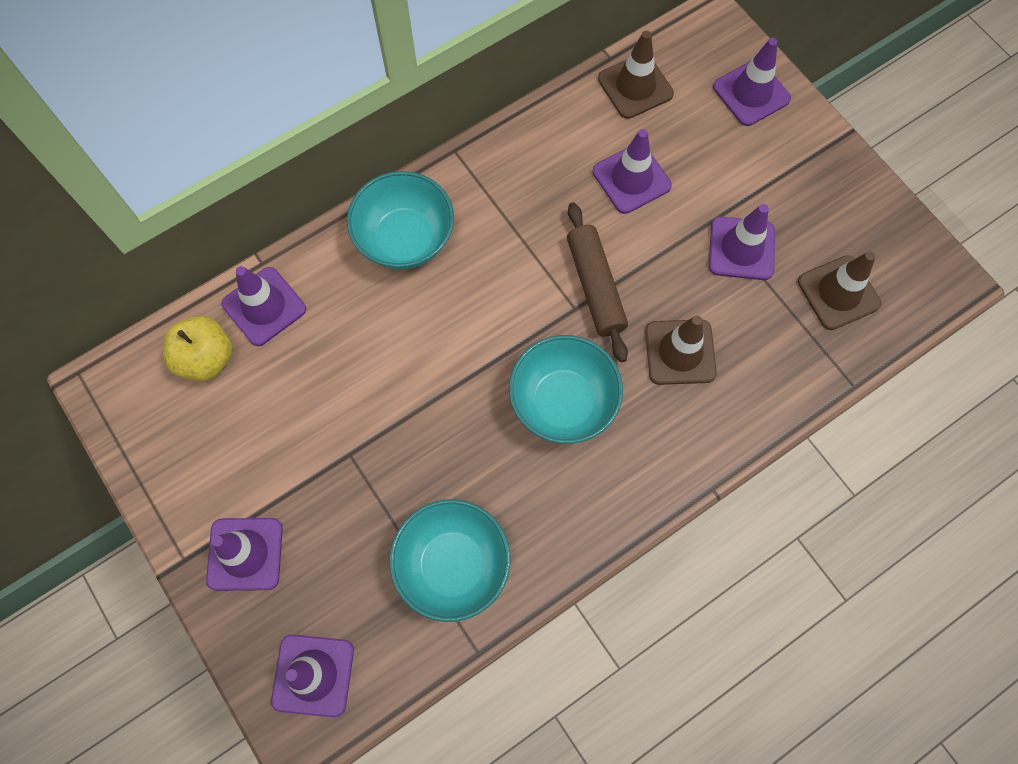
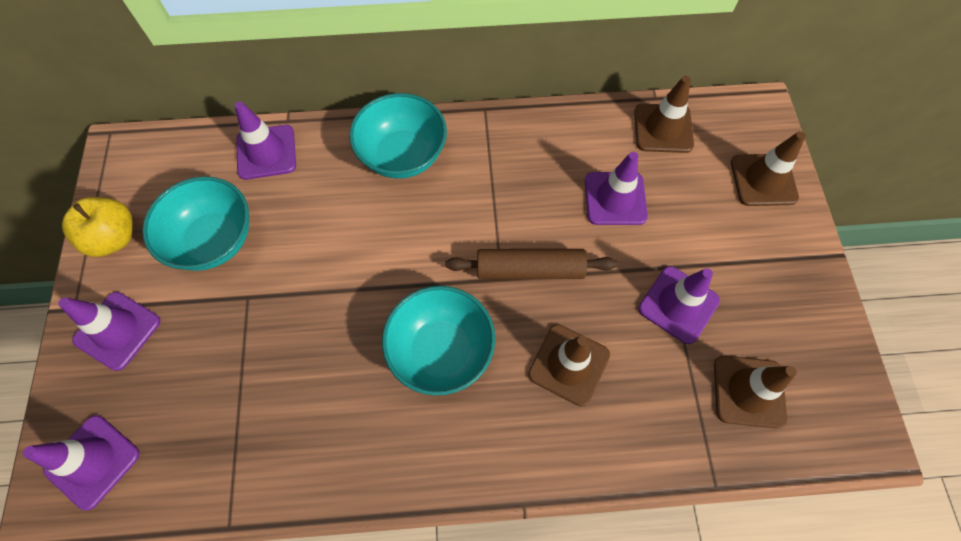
camera: 30 degrees right, 5 degrees down
yellow apple [163,316,233,382] -> yellow apple moved to [62,197,133,257]
turquoise bowl [389,499,511,622] -> turquoise bowl moved to [142,176,249,271]
brown rolling pin [567,202,628,362] -> brown rolling pin turned 75 degrees clockwise [446,249,617,279]
purple traffic cone [713,38,791,126] -> brown traffic cone [731,131,806,206]

